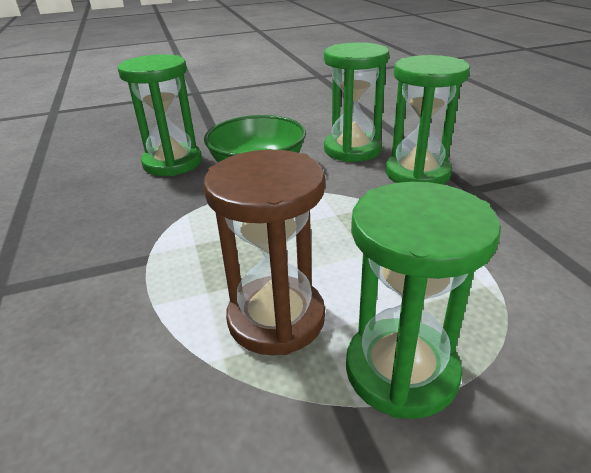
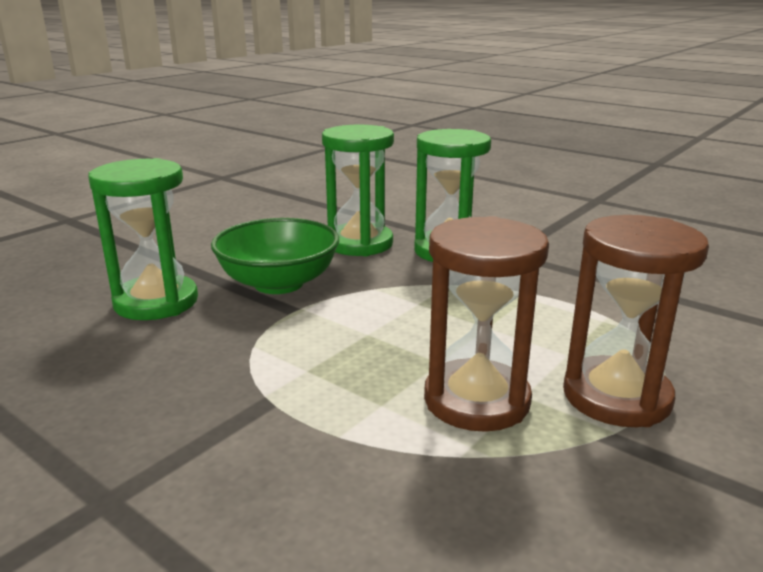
camera: 35 degrees left, 10 degrees down
green hourglass [346,181,501,419] -> brown hourglass [563,215,709,427]

